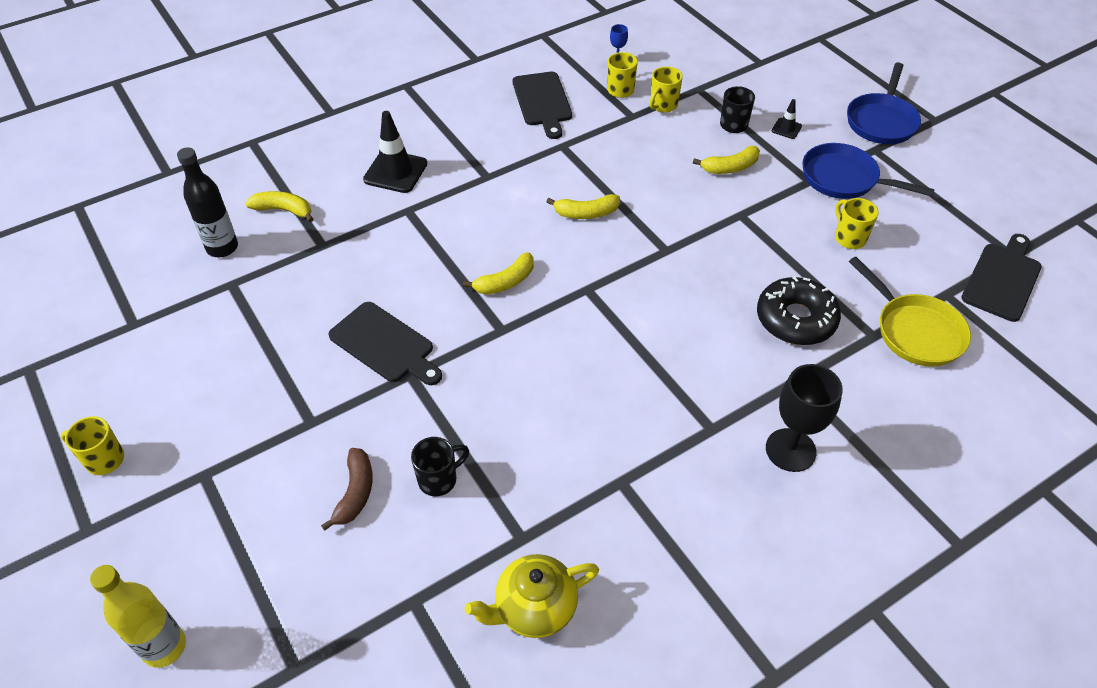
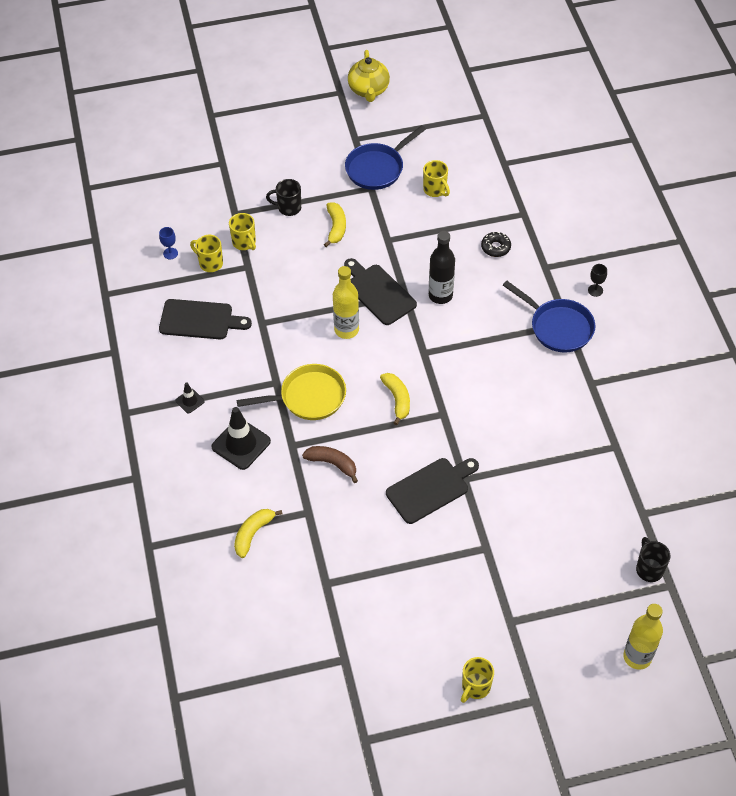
camera: 70 degrees left, 5 degrees up
black bottle [177,147,238,257] -> black bottle moved to [429,231,455,304]
brown banana [321,448,373,531] -> brown banana moved to [302,446,358,483]
black mug [411,437,469,496] -> black mug moved to [636,537,670,582]
yellow teapot [465,554,599,638] -> yellow teapot moved to [348,50,390,102]
yellow banana [546,194,620,219] -> yellow bottle [333,266,359,339]
black donut [757,276,841,345] -> black donut [481,232,511,257], size x0.53
black goblet [766,364,843,472] -> black goblet [588,264,607,297], size x0.47
black traffic cone [772,99,802,139] -> black traffic cone moved to [175,382,205,414]
yellow mug [835,198,879,249] -> yellow mug turned 120 degrees counterclockwise [423,160,450,197]
blue pan [847,62,921,144] -> blue pan moved to [503,281,595,353]
yellow pan [849,257,971,367] -> yellow pan moved to [236,364,346,420]
black cutting board [961,234,1042,322] -> black cutting board moved to [344,258,417,325]

